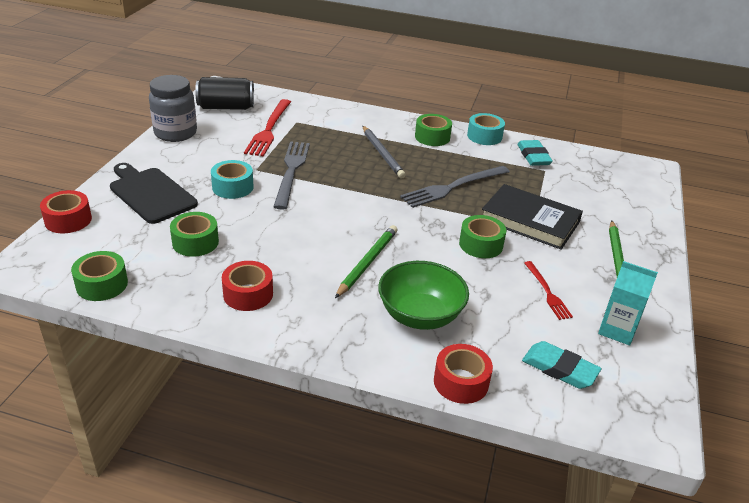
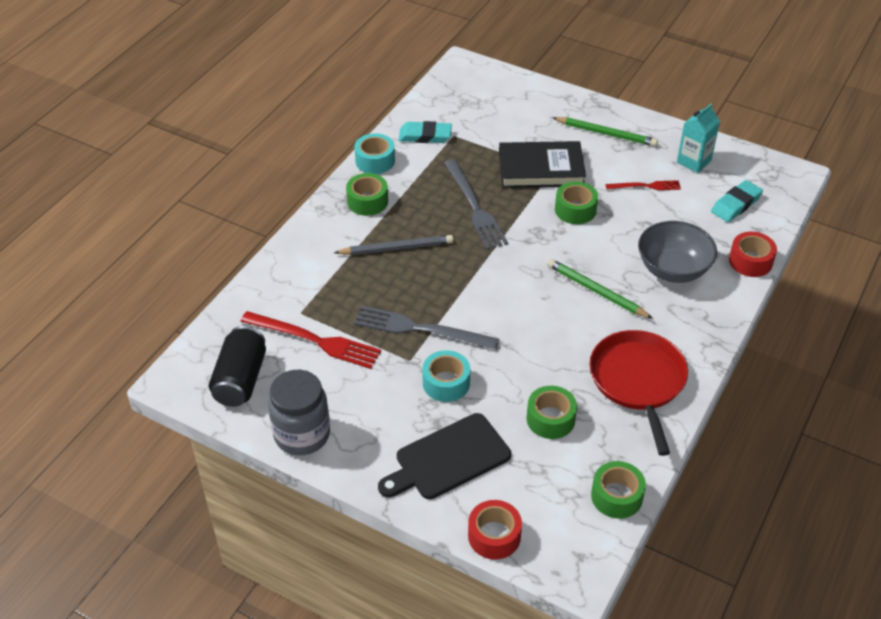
camera: 75 degrees left, 10 degrees up
red tape [222,261,273,311] -> red pan [590,330,688,456]
green bowl [378,261,469,330] -> grey bowl [638,221,717,283]
black book [482,184,583,250] -> black book turned 45 degrees clockwise [499,141,586,188]

